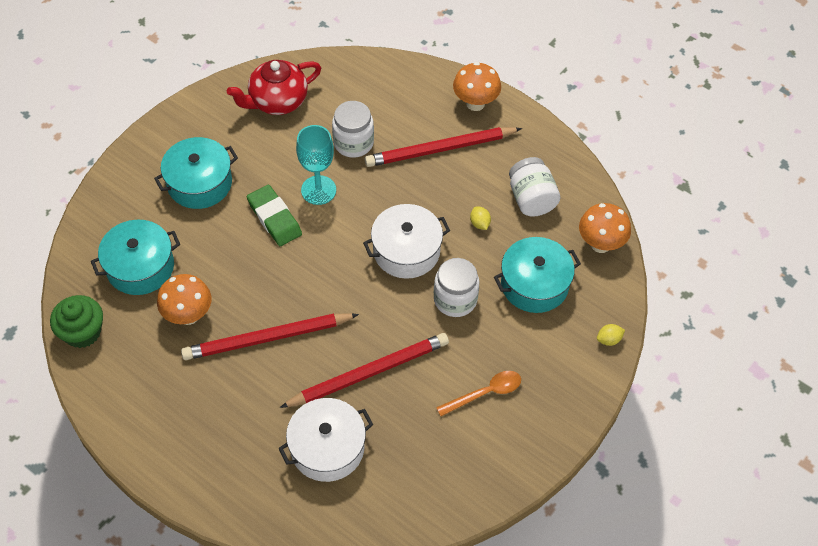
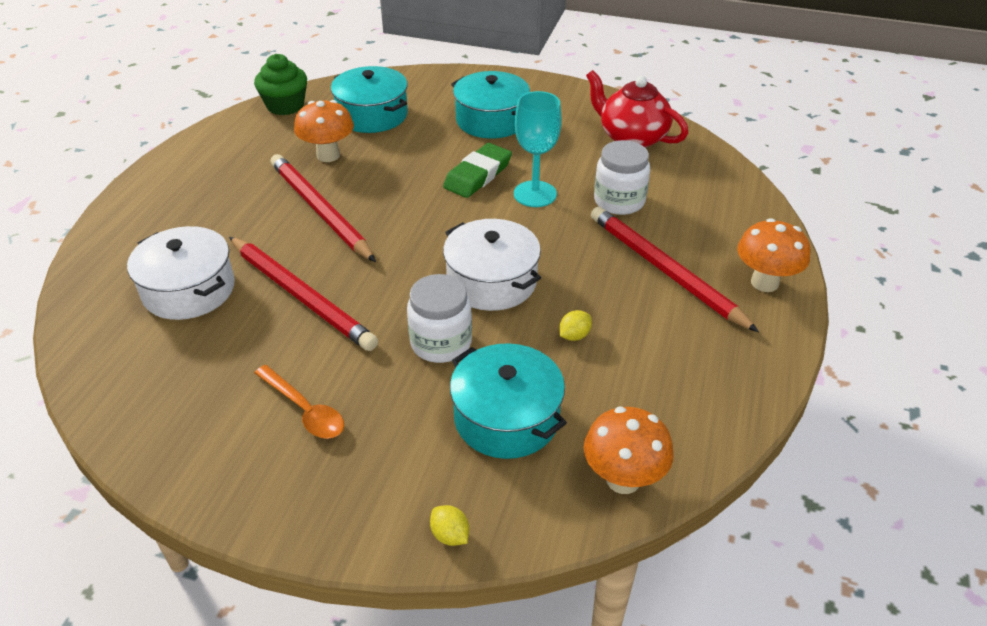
camera: 70 degrees right, 15 degrees down
white jar [509,157,560,217] -> none

